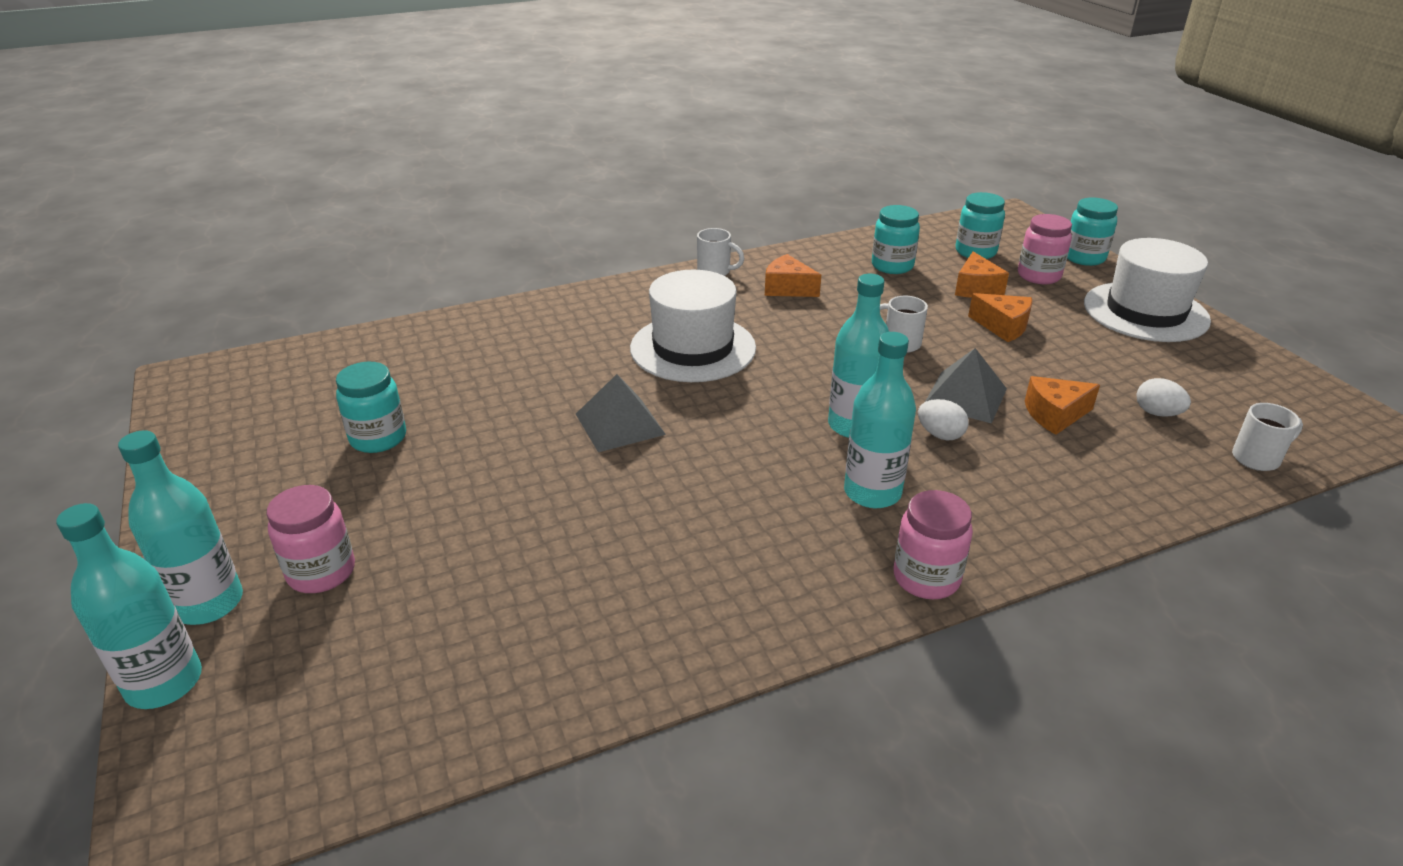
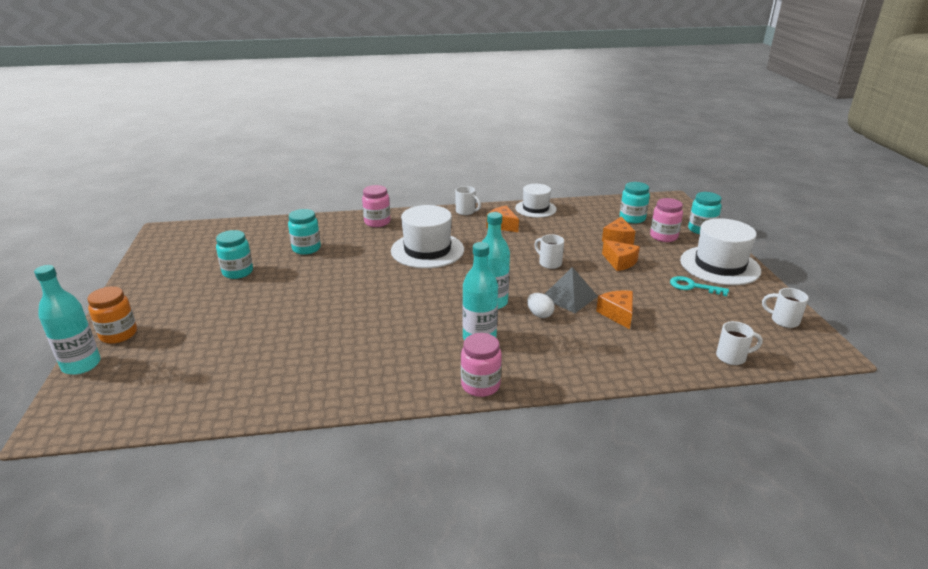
camera: 15 degrees right, 5 degrees down
turquoise bottle [118,430,243,625] -> orange jar [87,287,137,344]
pink jar [267,485,355,593] -> pink jar moved to [362,185,390,227]
grey pyramid [576,374,666,452] -> none
turquoise jar [872,205,920,274] -> turquoise jar moved to [288,209,321,255]
orange cheese [1025,376,1100,435] -> orange cheese turned 75 degrees clockwise [596,290,633,329]
white egg [1137,378,1191,417] -> none
none -> white hat [515,184,557,218]
none -> turquoise key [670,276,729,296]
none -> white mug [762,288,809,328]

